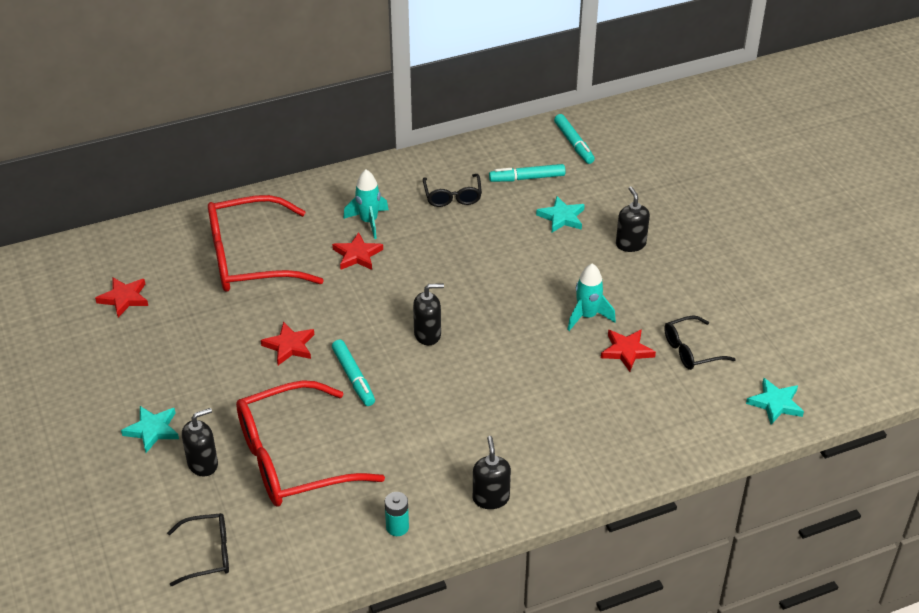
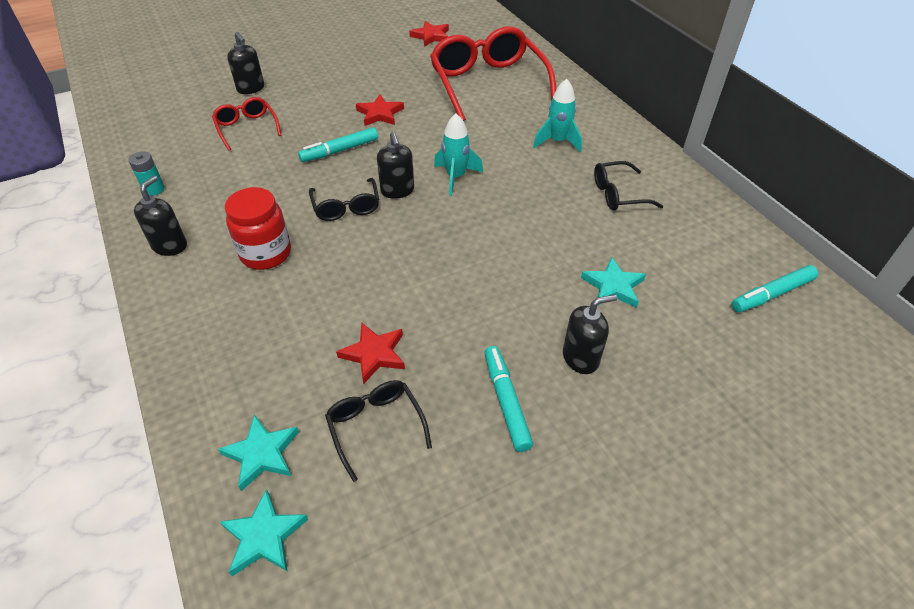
camera: 85 degrees right, 5 degrees up
turquoise star [121,406,179,453] -> turquoise star moved to [218,414,299,491]
black glasses [167,513,229,586] -> black glasses moved to [309,178,379,221]
red glasses [236,380,385,507] -> red glasses [212,97,282,151], size x0.49
red star [332,232,383,270] -> none
black soap dispenser [473,436,511,509] -> black soap dispenser turned 60 degrees counterclockwise [134,175,187,256]
turquoise marker [489,164,566,182] -> turquoise marker moved to [485,346,533,452]
turquoise rocket [567,263,616,331] -> turquoise rocket moved to [434,113,483,196]
none -> red jar [225,187,291,270]

